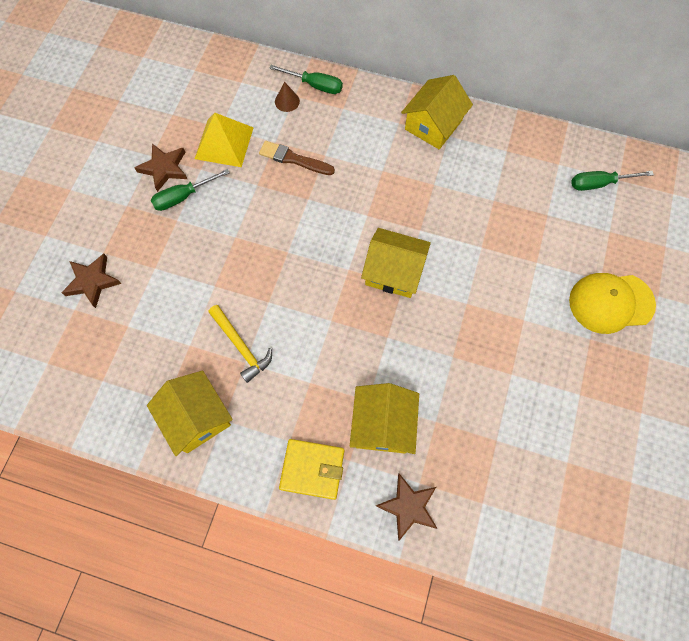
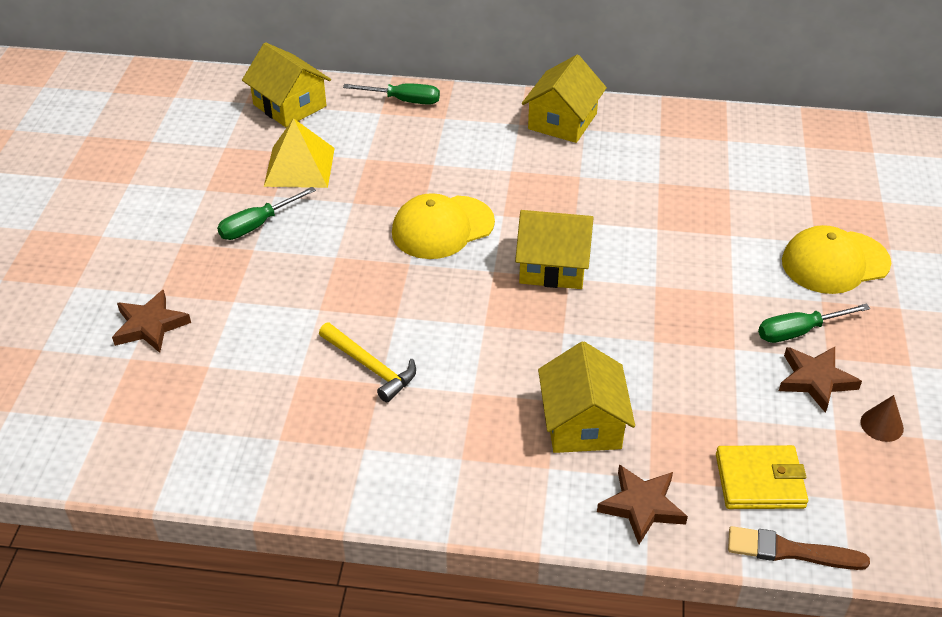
camera: 10 degrees left, 25 degrees down
brown star [135,144,187,192] -> brown star moved to [779,347,862,413]
yellow house [147,371,233,456] -> yellow house moved to [242,42,331,127]
brown brush [259,141,335,175] -> brown brush moved to [728,526,870,570]
brown cone [275,82,300,112] -> brown cone moved to [860,395,904,442]
yellow wallet [279,439,344,500] -> yellow wallet moved to [716,445,808,509]
green screwdriver [571,171,654,191] -> green screwdriver moved to [758,303,870,343]
none -> yellow cap [392,193,495,259]

